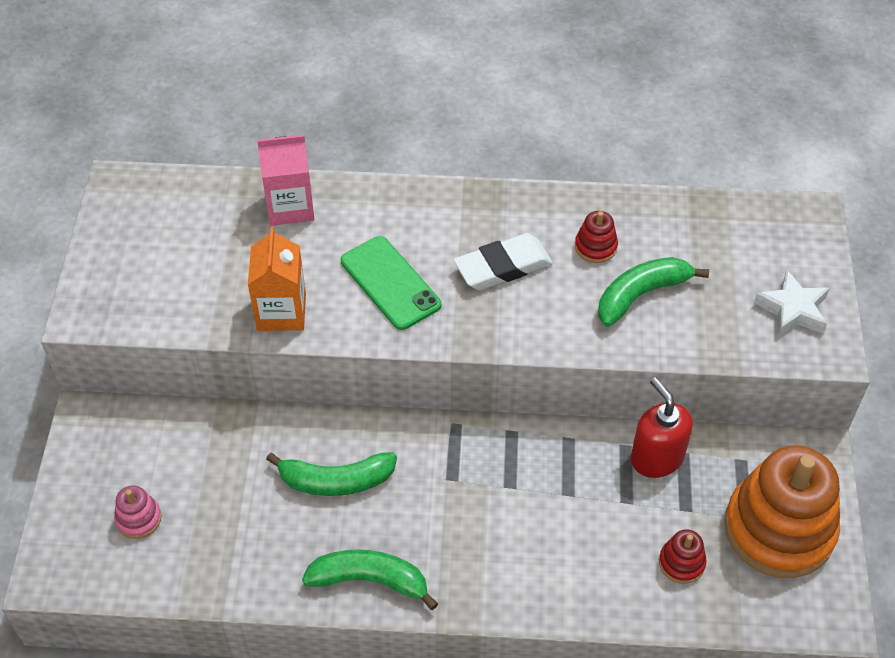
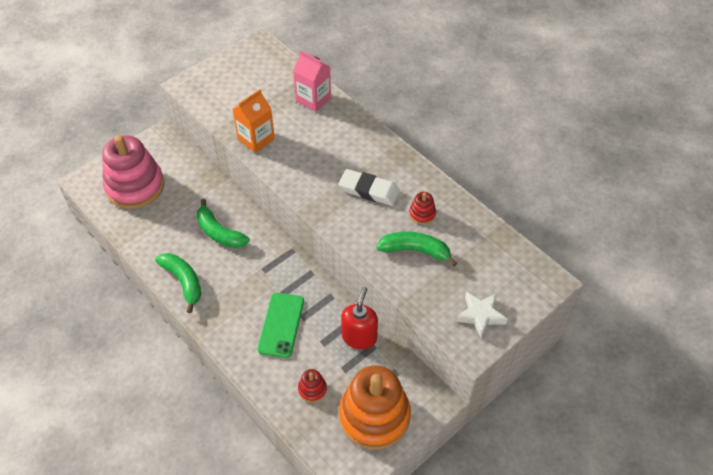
camera: 45 degrees right, 0 degrees up
pink stacking toy [114,485,161,539] -> pink stacking toy [102,135,164,209], size x2.42
green phone [341,236,441,330] -> green phone moved to [257,293,304,358]

